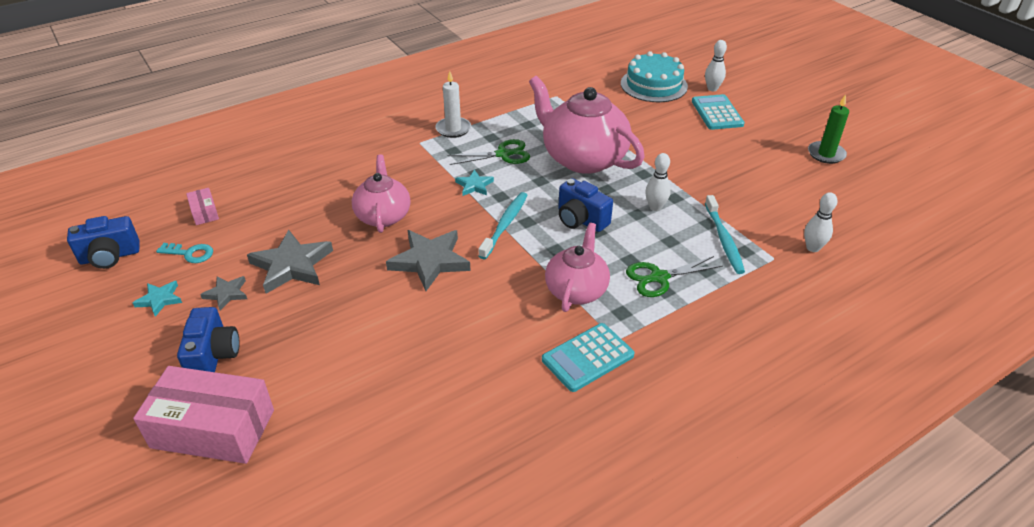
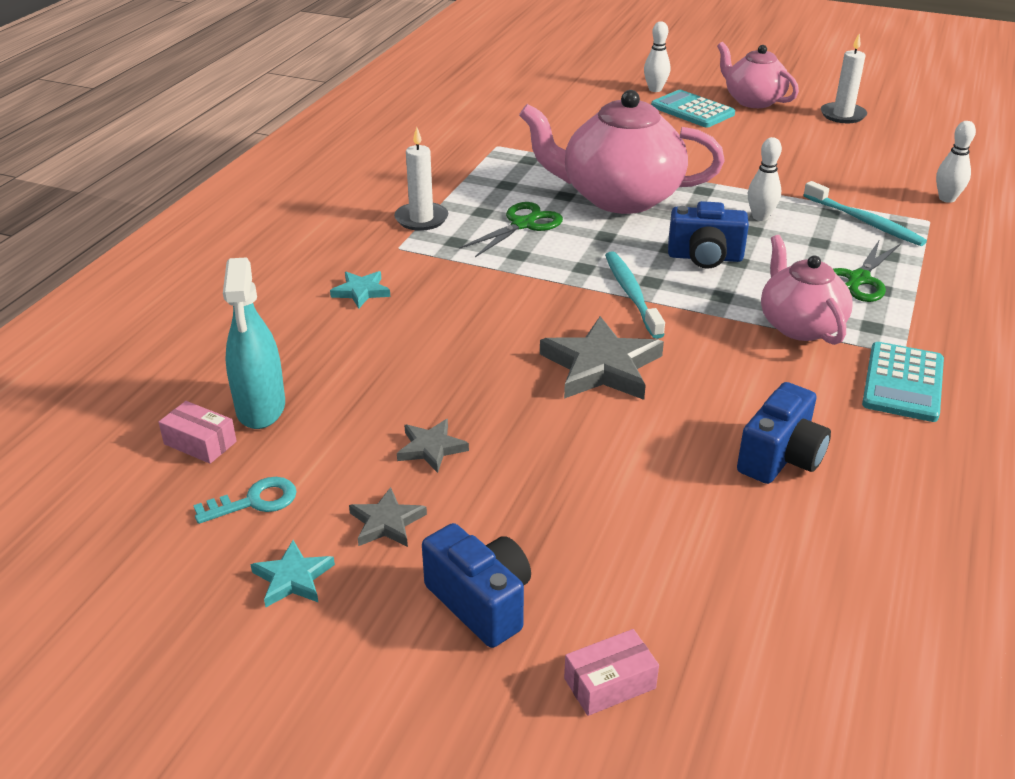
camera: 35 degrees left, 5 degrees down
blue camera [67,216,140,269] -> blue camera moved to [737,382,831,484]
pink box [133,366,274,464] -> pink box [564,629,659,716], size x0.45
grey star [247,230,333,294] -> grey star [397,419,469,473], size x0.53
pink teapot [352,154,410,233] -> pink teapot moved to [717,42,799,108]
turquoise star [455,170,494,196] -> turquoise star moved to [330,271,390,308]
turquoise cake [621,51,688,102] -> none
green candle [808,94,849,164] -> white candle [821,34,867,123]
none -> turquoise spray bottle [223,257,285,429]

